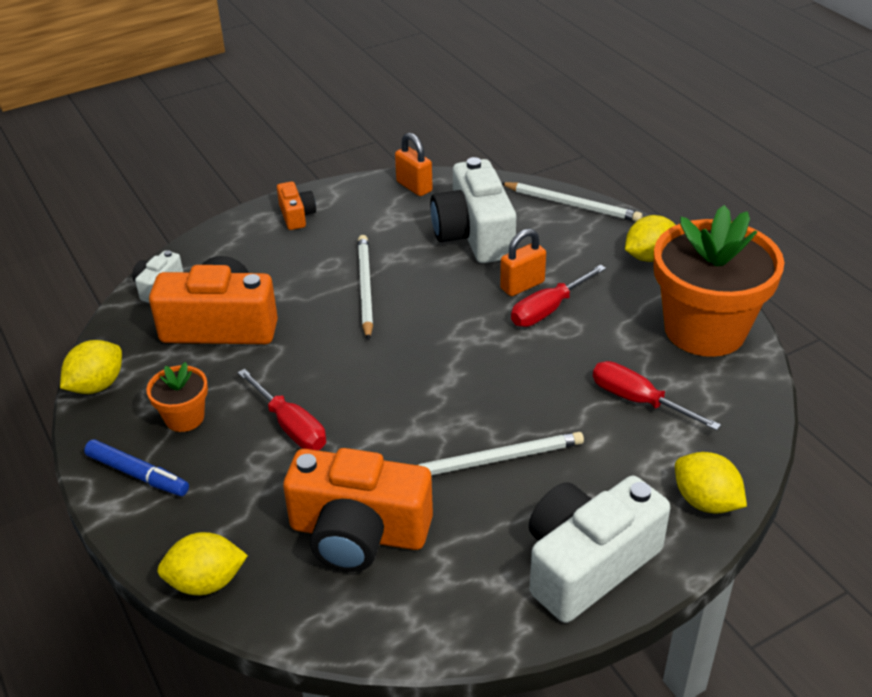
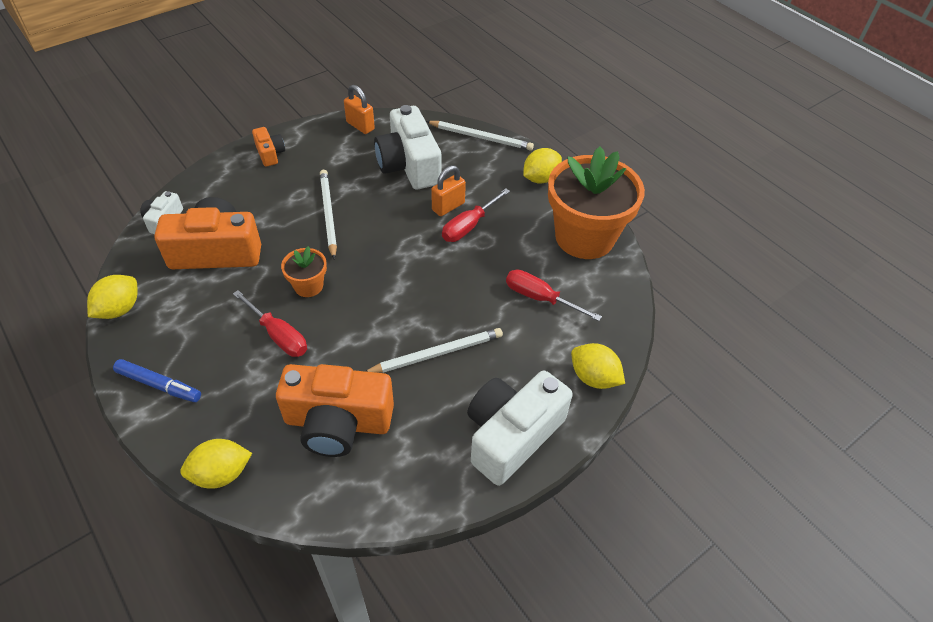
camera: 10 degrees left, 10 degrees up
orange flower pot [146,362,208,432] -> orange flower pot moved to [281,246,327,297]

